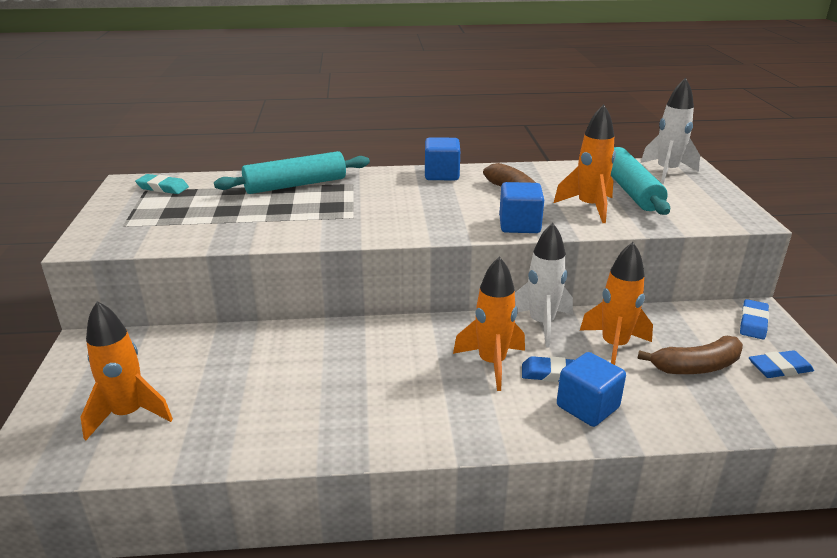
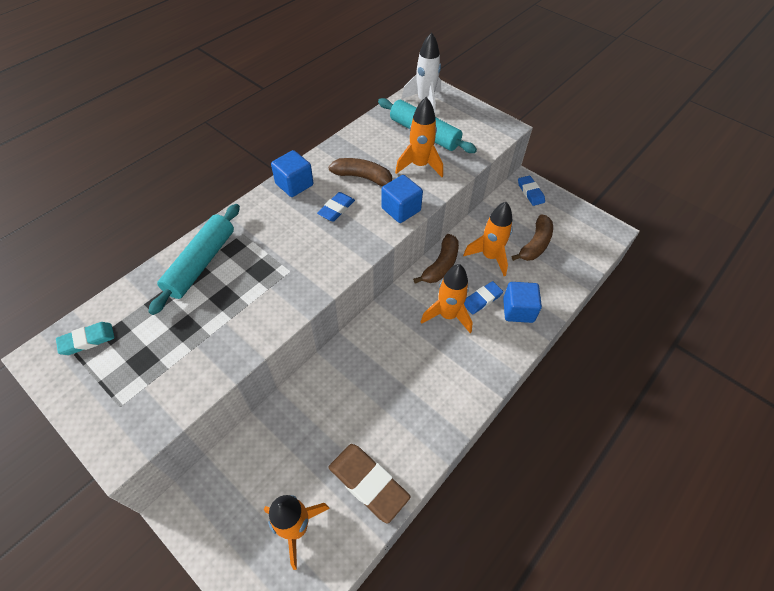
camera: 45 degrees left, 25 degrees up
white rocket [515,223,573,347] -> brown banana [413,234,459,284]
blue eraser [749,350,814,378] -> blue eraser moved to [317,192,355,222]
none -> brown eraser [329,444,411,524]

